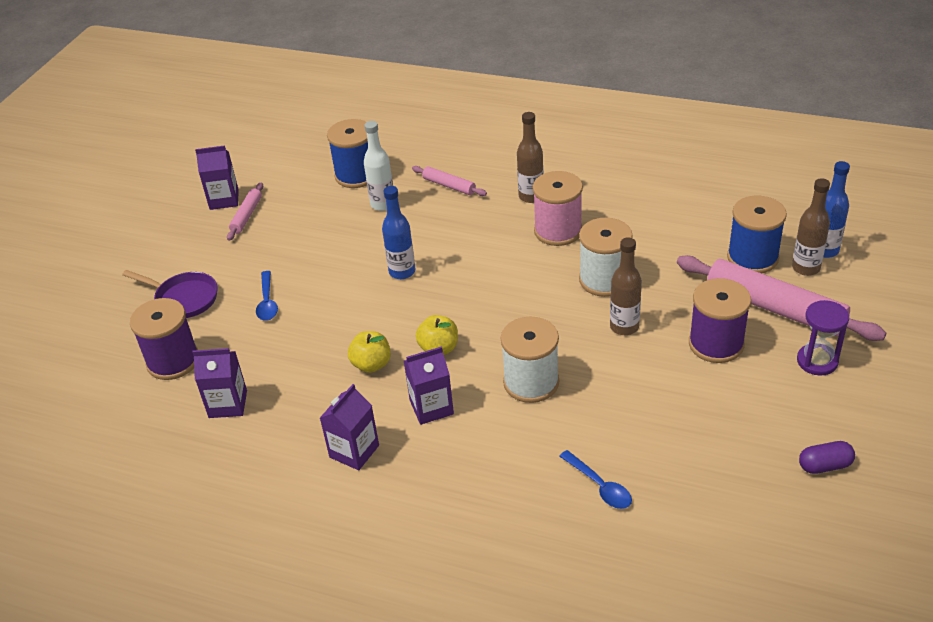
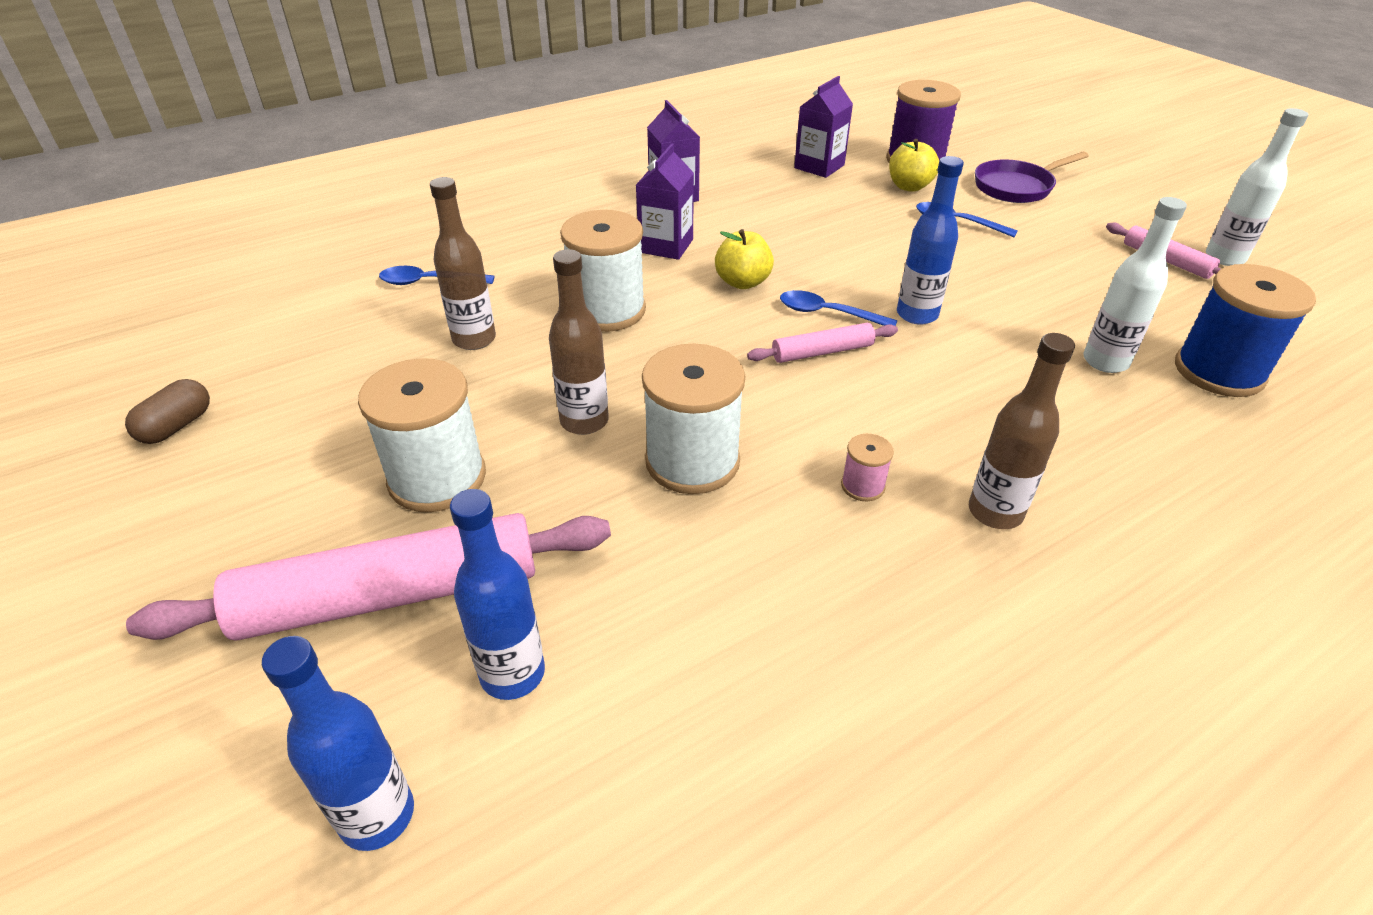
camera: 125 degrees right, 0 degrees up
purple carton [195,145,239,210] -> white bottle [1206,108,1309,266]
yellow apple [348,331,391,373] -> yellow apple moved to [889,139,939,192]
pink rolling pin [412,166,487,196] -> pink rolling pin moved to [747,323,898,363]
pink spool [533,171,583,246] -> pink spool [841,434,894,501], size x0.45
purple spool [689,278,751,363] -> white spool [358,358,486,512]
blue spool [727,196,787,273] -> blue bottle [450,489,545,700]
brown bottle [792,178,830,276] -> brown bottle moved to [430,177,496,350]
purple hourglass [797,300,849,376] -> none
purple capsule [799,441,855,474] -> brown capsule [125,379,210,444]
none -> blue spoon [780,290,898,326]

